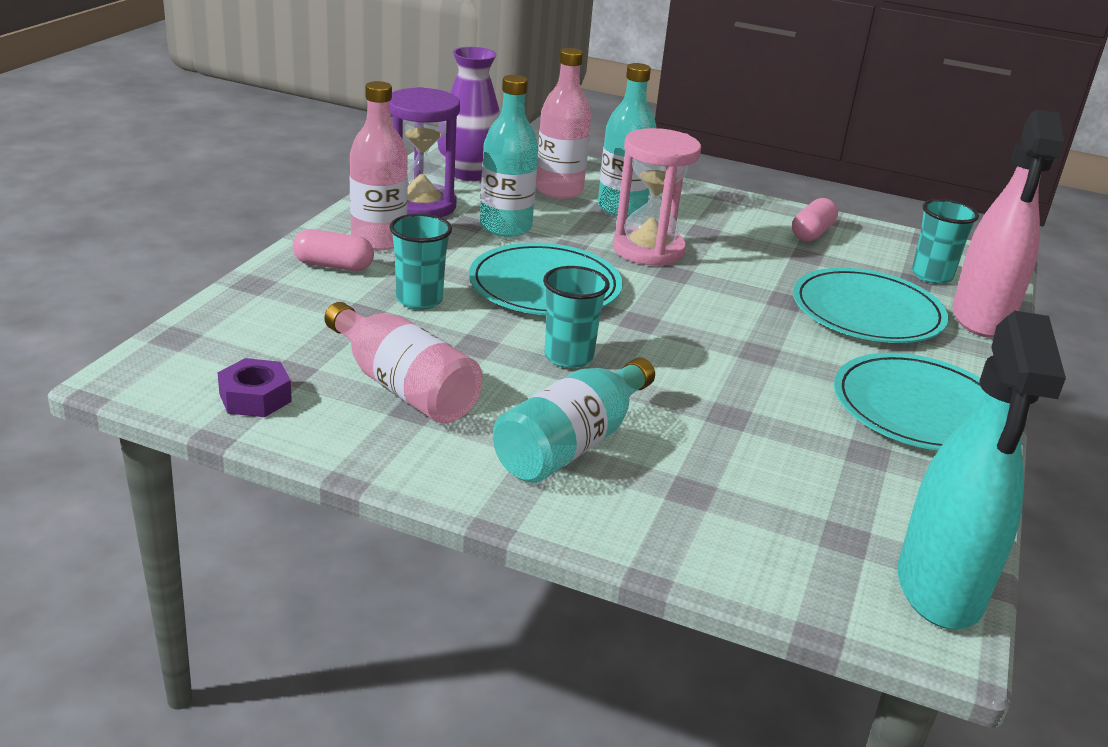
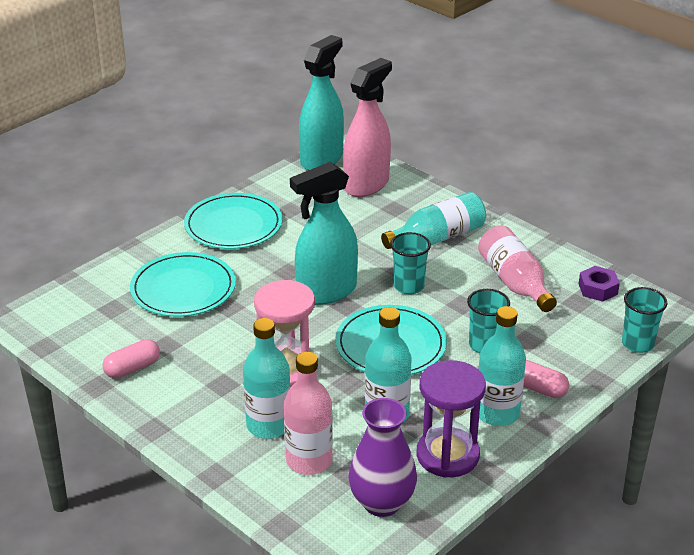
camera: 155 degrees left, 5 degrees up
pink bottle [350,81,408,251] -> turquoise bottle [478,306,526,426]
turquoise cup [912,199,979,284] -> turquoise cup moved to [622,287,668,353]
pink spray bottle [952,109,1064,338] -> pink spray bottle moved to [343,58,392,197]
none -> turquoise spray bottle [290,162,358,305]

